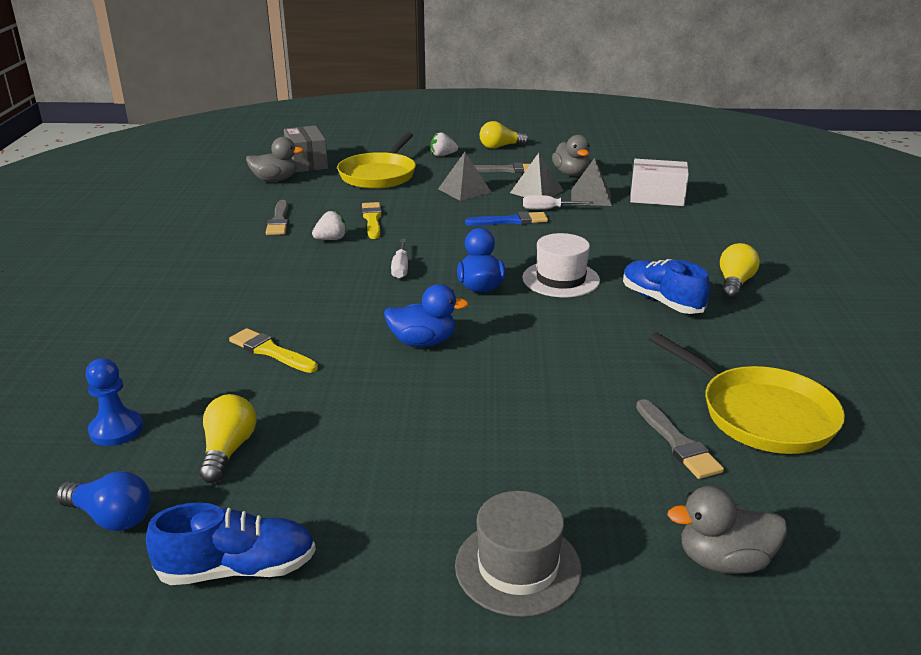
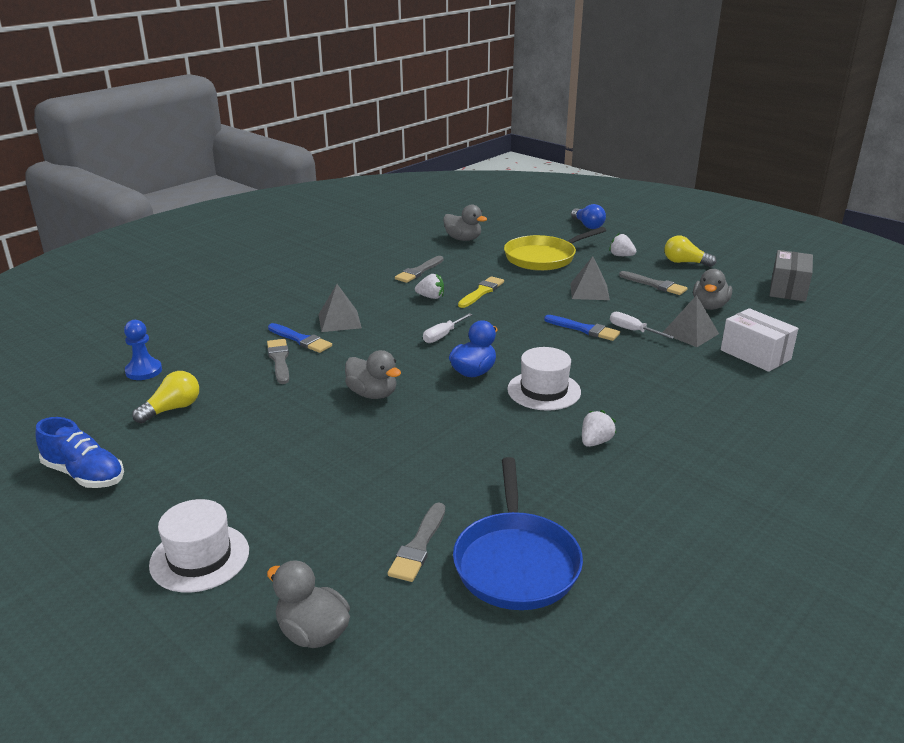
camera: 40 degrees right, 0 degrees up
blue light bulb [56,471,151,531] -> blue light bulb moved to [571,204,606,229]
yellow brush [229,328,318,373] -> grey brush [267,339,289,384]
grey box [284,125,328,173] -> grey box moved to [769,250,813,301]
blue duck [384,284,469,347] -> grey duck [345,350,401,399]
grey hat [455,491,582,617] -> white hat [149,499,249,593]
grey pyramid [510,153,564,197] -> grey pyramid moved to [318,284,362,332]
blue shoe [623,259,710,314] -> white strawberry [582,410,616,447]
yellow pan [649,332,845,454] -> blue pan [453,457,583,610]
yellow light bulb [720,243,760,300] -> none
none -> blue brush [268,323,332,353]

